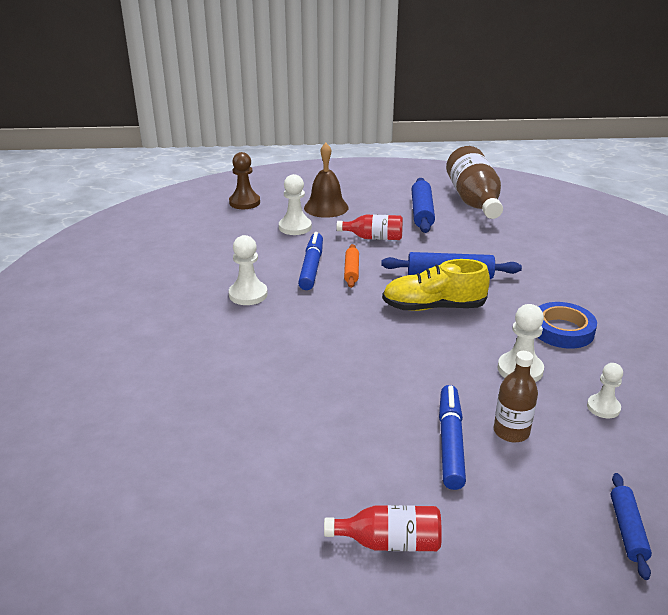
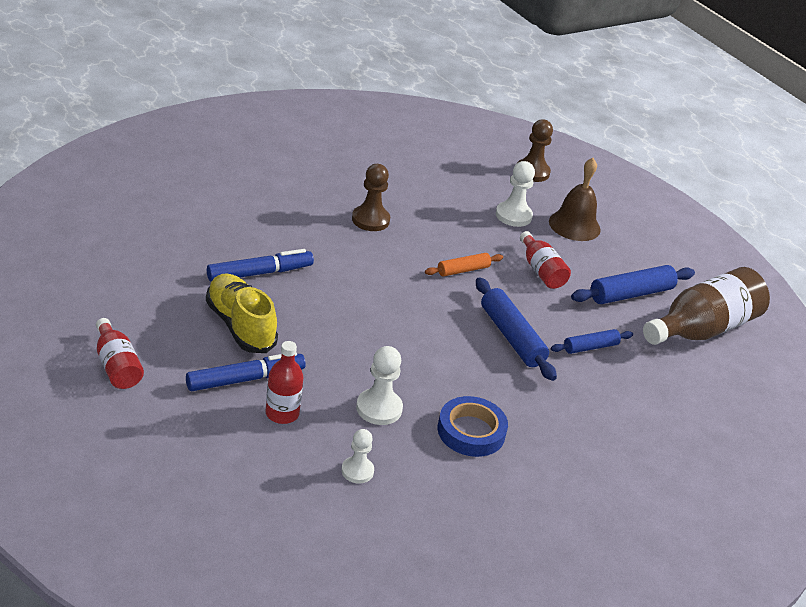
camera: 55 degrees right, 5 degrees up
white pawn [229,235,268,305] -> brown pawn [352,164,390,231]
blue marker [298,232,323,290] -> blue marker moved to [207,249,314,281]
yellow shoe [382,259,490,311] -> yellow shoe moved to [206,273,278,353]
brown bottle [494,351,538,442] -> red bottle [265,341,303,424]
blue rolling pin [611,473,652,580] -> blue rolling pin moved to [551,329,633,354]

